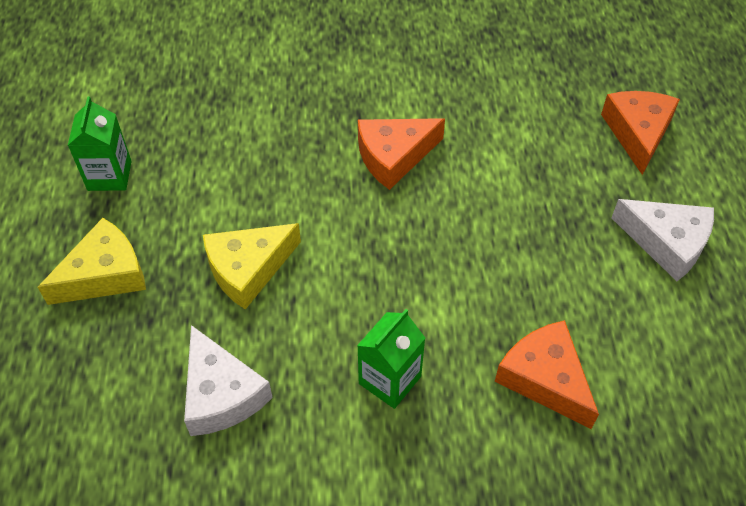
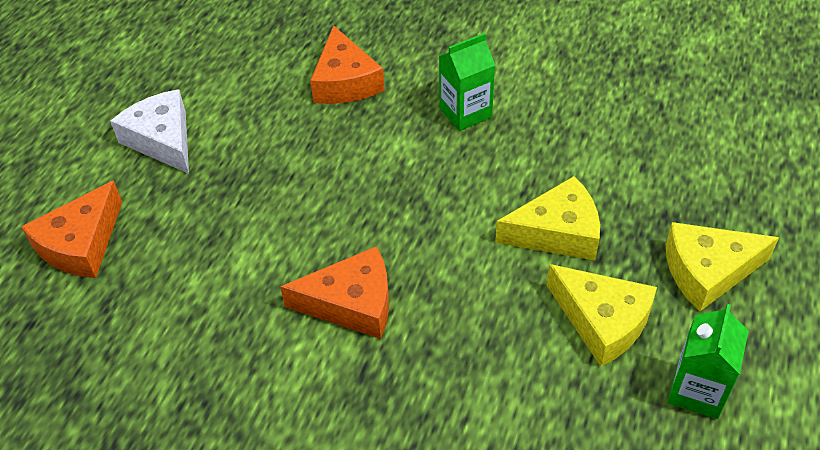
camera: 155 degrees left, 5 degrees down
white cheese [184,325,273,436] -> none
none -> yellow cheese [546,264,657,366]

